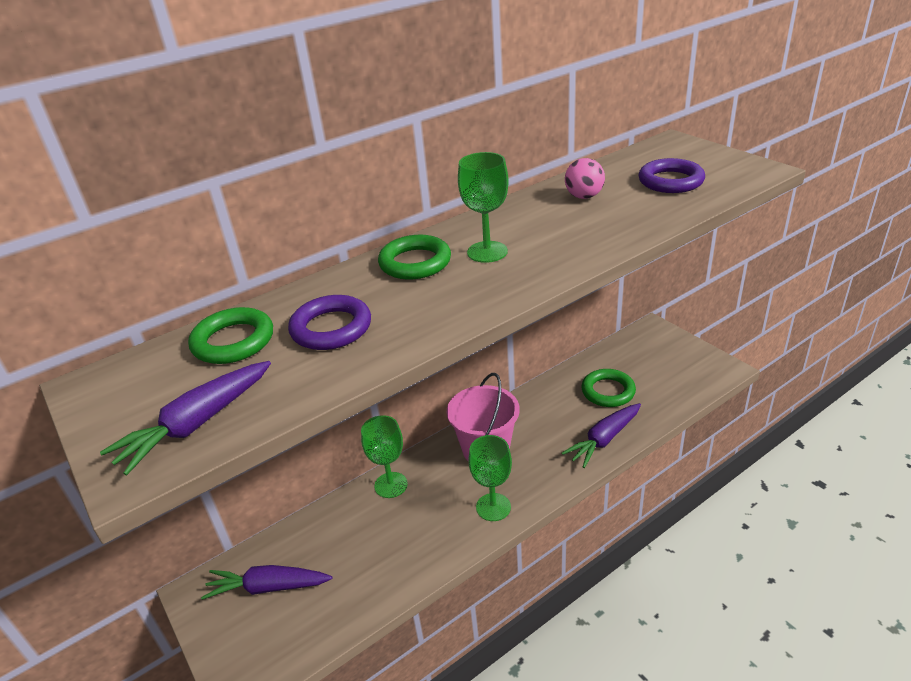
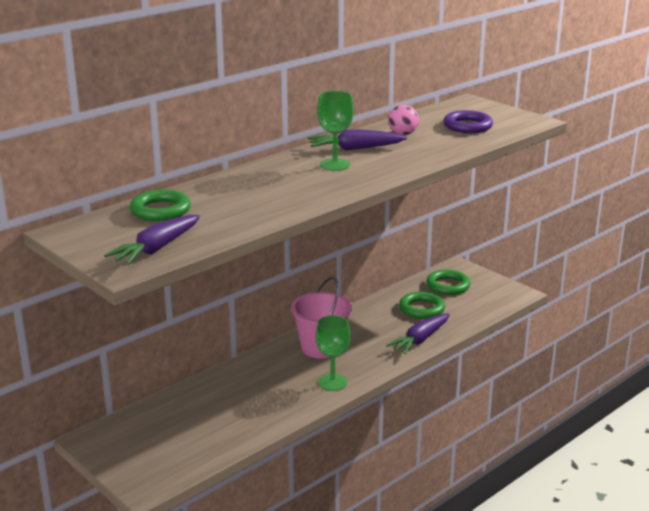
camera: 10 degrees left, 10 degrees down
purple carrot [201,565,332,600] -> purple carrot moved to [308,129,407,151]
purple ring [288,295,371,350] -> none
green goblet [361,415,408,498] -> none
green ring [378,235,451,279] -> green ring moved to [426,270,471,295]

